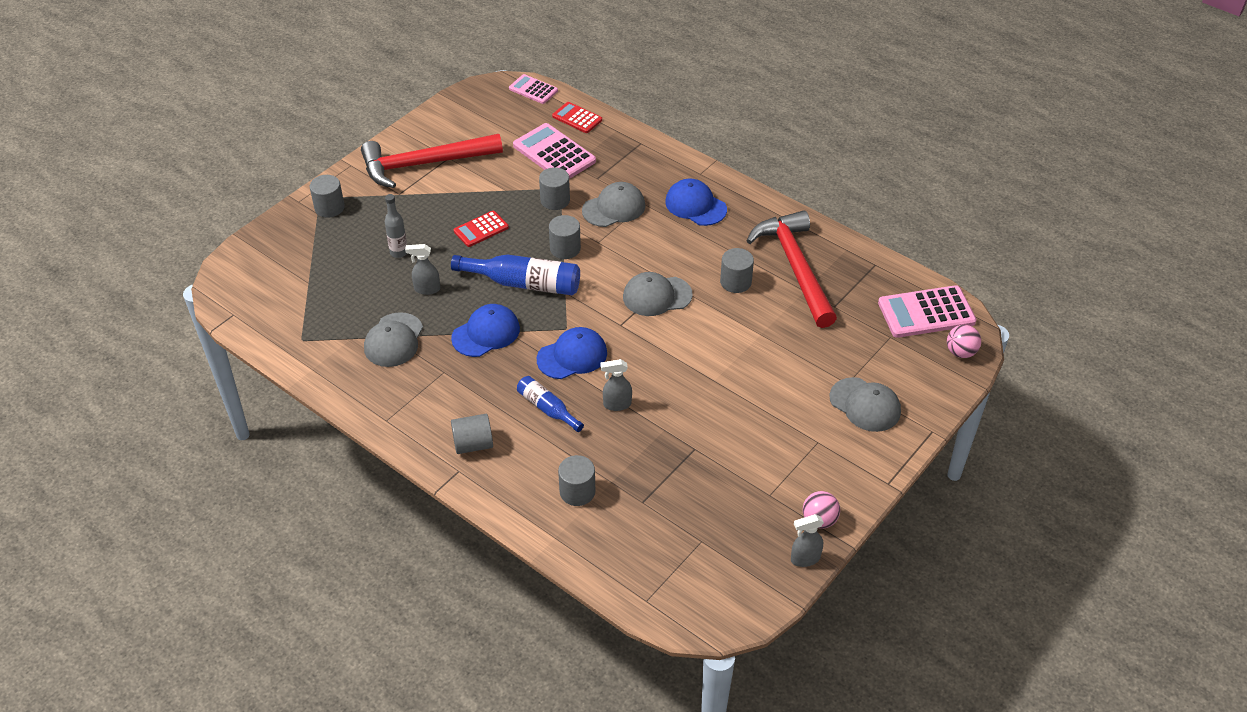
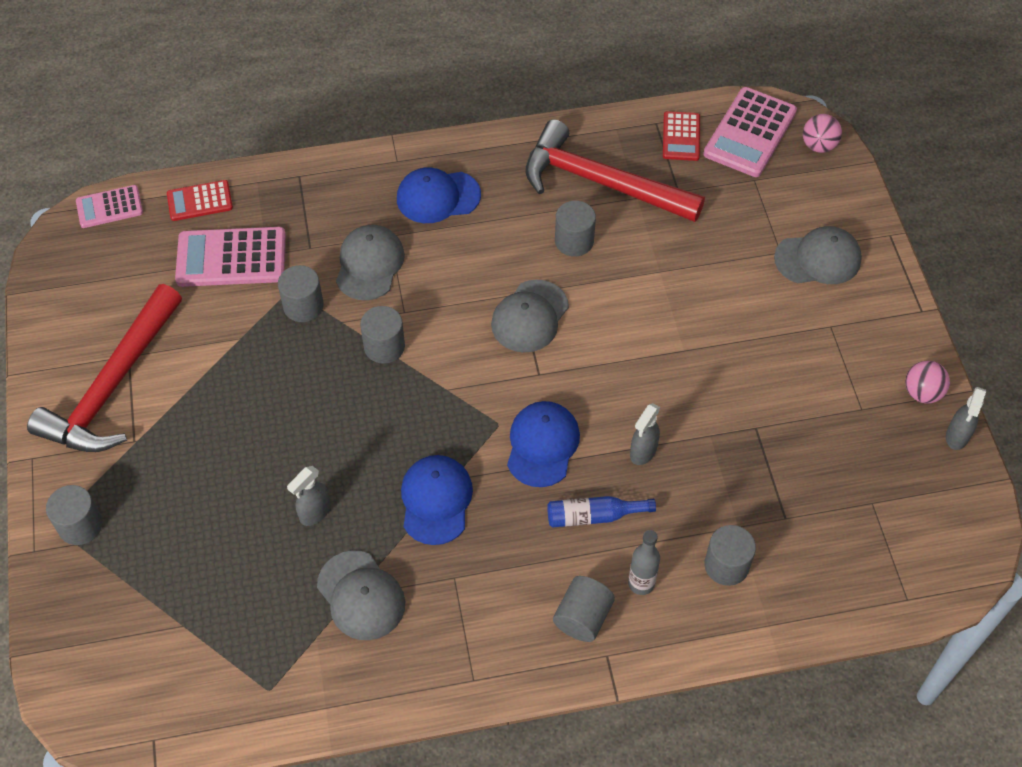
camera: 50 degrees left, 10 degrees up
grey bottle [385,194,407,258] -> grey bottle moved to [628,530,660,595]
blue bottle [451,254,580,295] -> none
red calculator [454,211,509,247] -> red calculator moved to [663,111,700,161]

